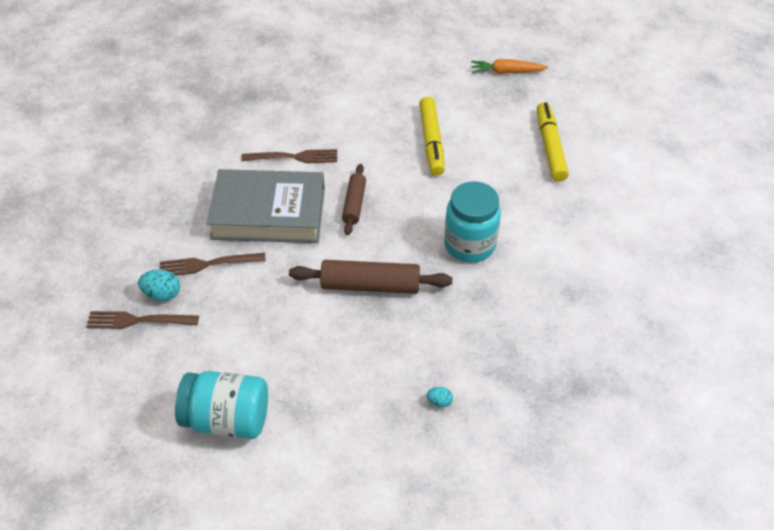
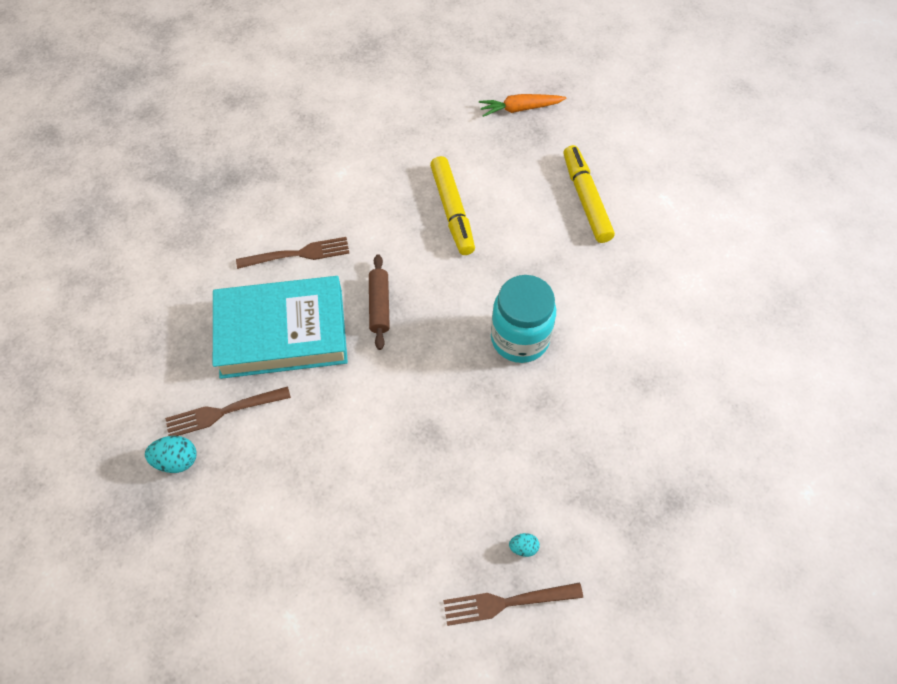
camera: 10 degrees left, 10 degrees up
brown fork [86,311,199,329] -> brown fork moved to [443,583,583,626]
turquoise jar [175,371,268,439] -> none
grey book [207,169,325,243] -> turquoise book [213,276,348,379]
brown rolling pin [289,260,452,294] -> none

